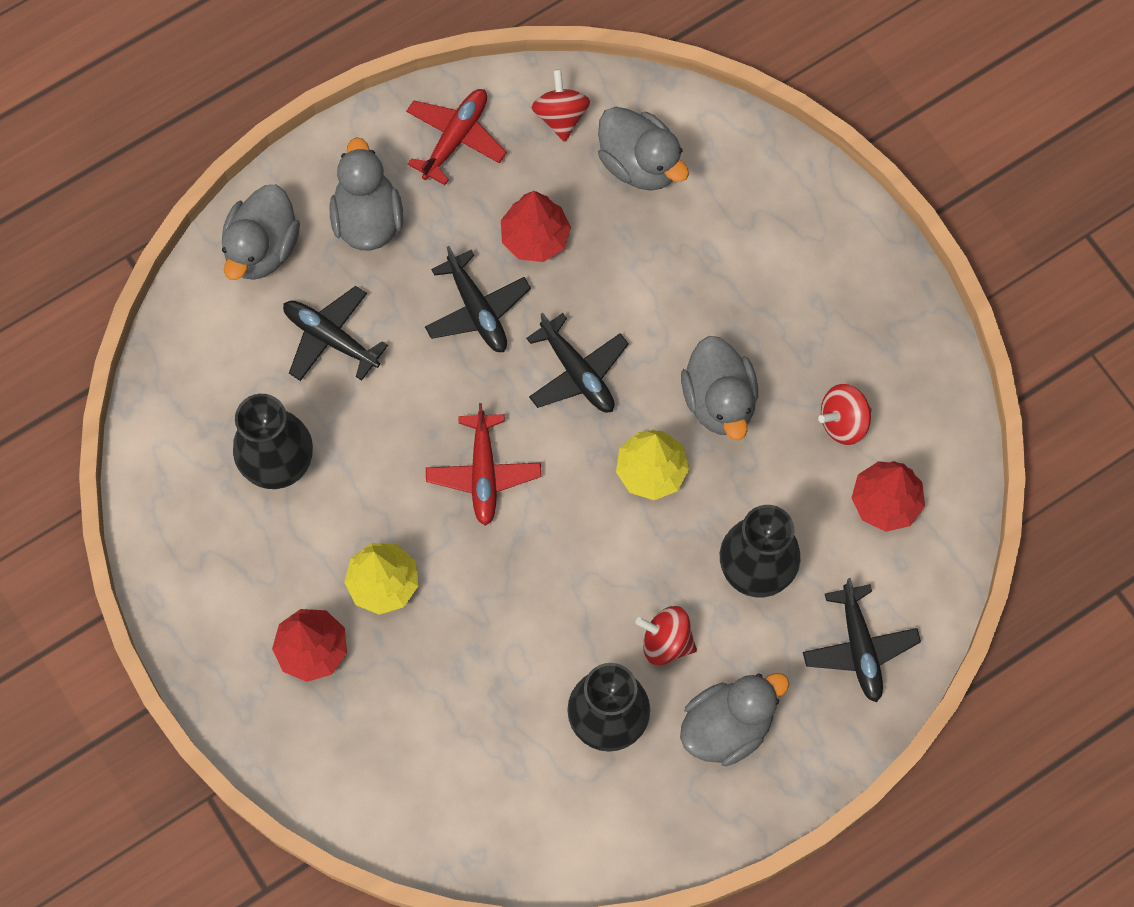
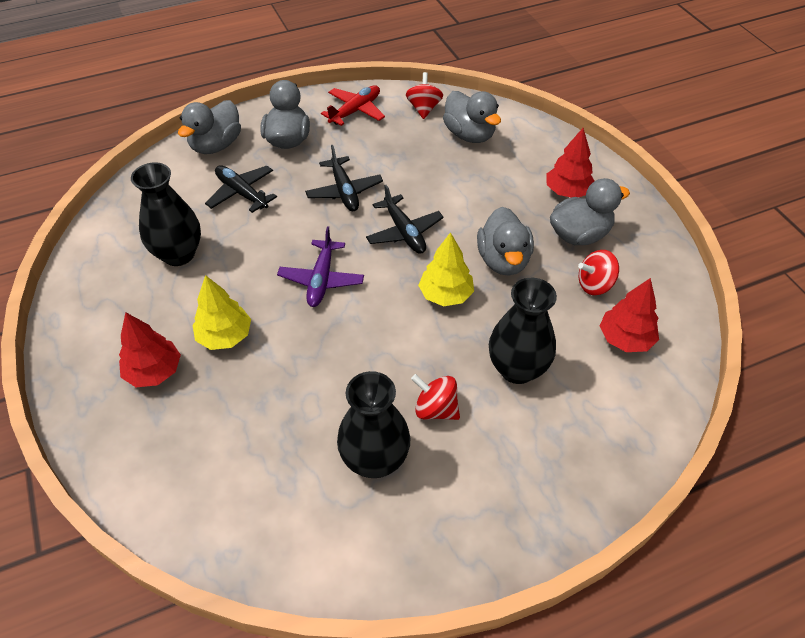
camera: 10 degrees right, 20 degrees down
red plane [426,403,541,526] -> purple plane [277,226,364,307]
red tree [501,191,571,262] -> red tree moved to [546,128,594,197]
grey duck [680,673,789,766] -> grey duck moved to [550,178,630,245]
black plane [803,578,921,702] -> none

